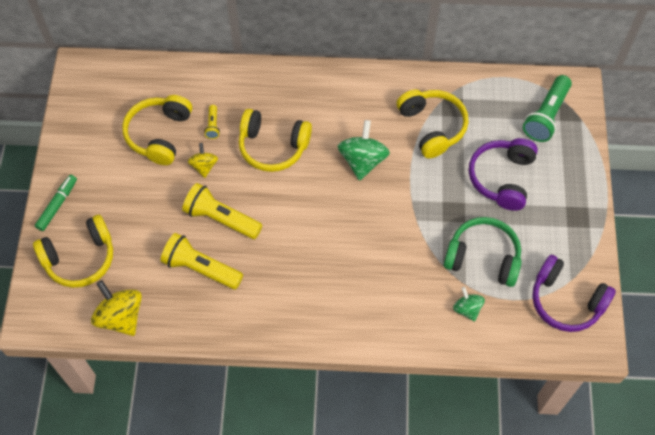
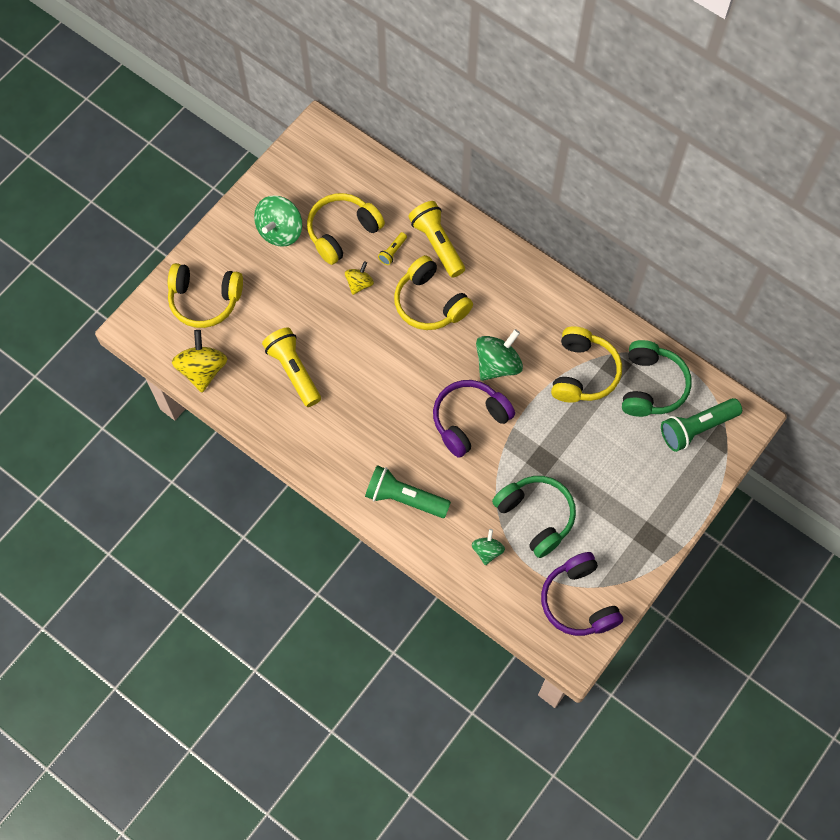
camera: 35 degrees right, 5 degrees up
green marker [35,175,77,231] -> none
yellow flashlight [182,183,262,239] -> yellow flashlight moved to [408,201,465,278]
purple headphones [469,138,538,211] -> purple headphones moved to [433,380,515,458]
none -> green spinning top [254,195,302,247]
none -> green flashlight [365,465,451,518]
none -> green headphones [622,340,692,417]

